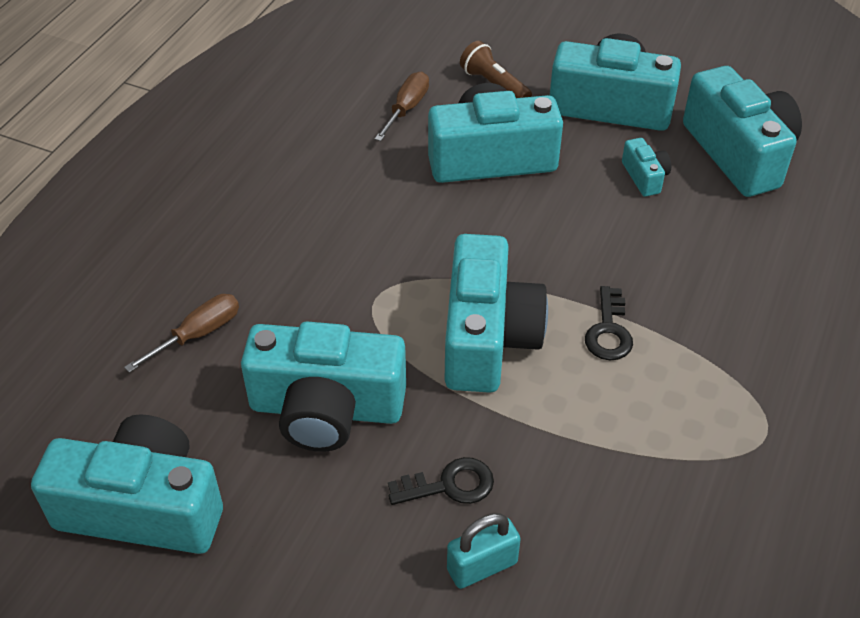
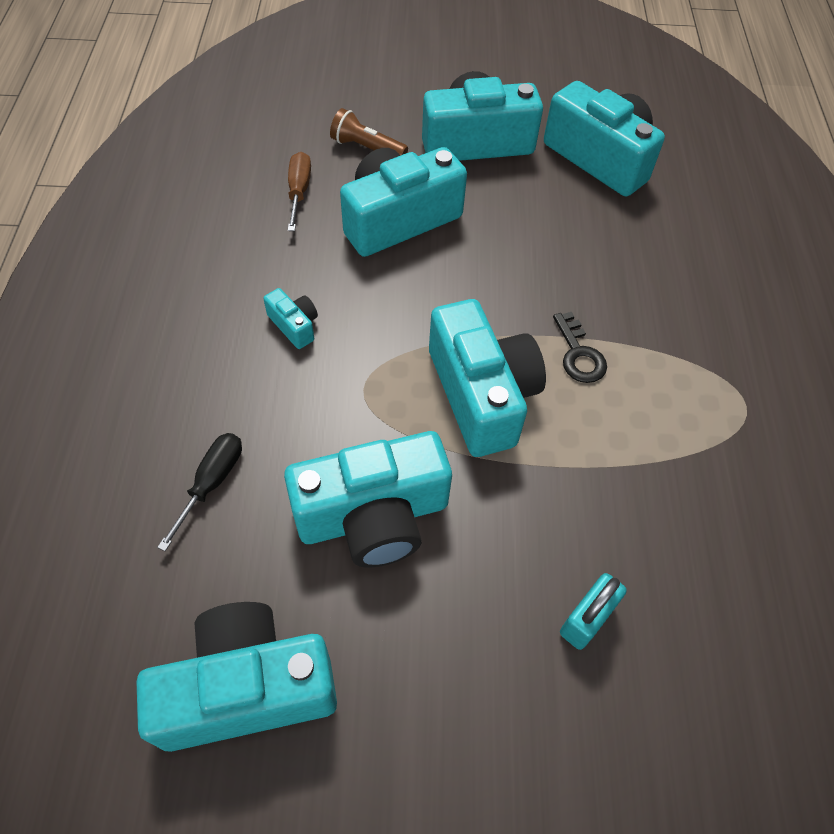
camera: 25 degrees left, 10 degrees up
brown screwdriver [124,294,239,373] -> black screwdriver [157,433,242,551]
black key [388,457,494,505] -> none
turquoise camera [622,138,671,197] -> turquoise camera moved to [263,288,318,349]

